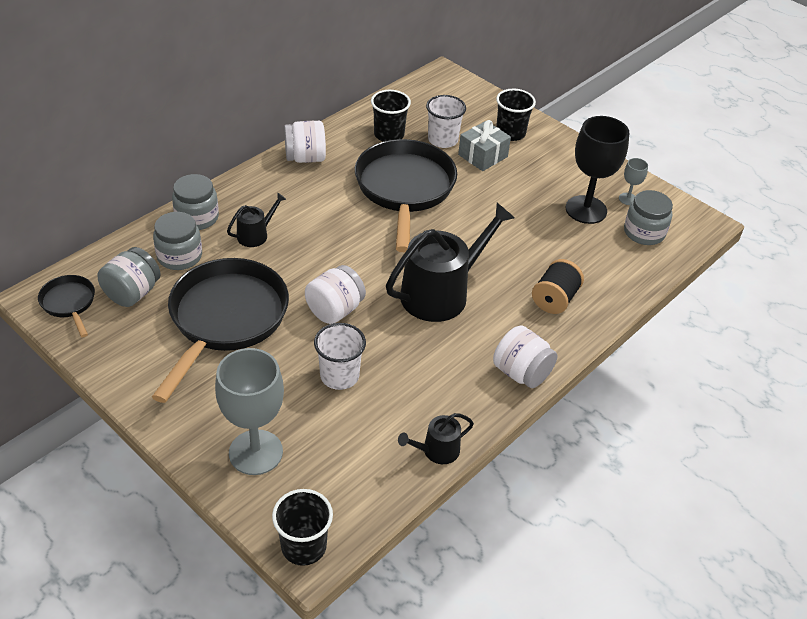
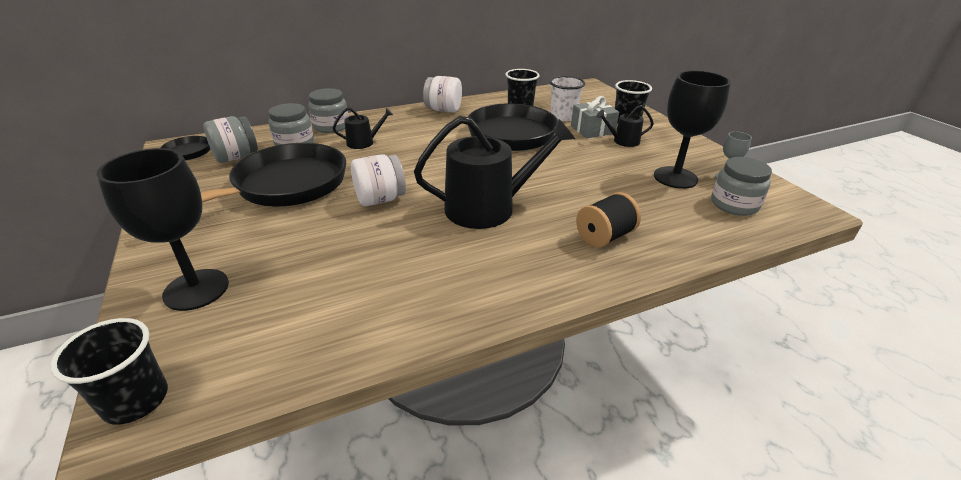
camera: 25 degrees right, 10 degrees down
grey goblet [215,348,284,475] -> black goblet [96,148,229,311]
white cup [314,323,366,390] -> none
black watering can [398,413,474,464] -> black watering can moved to [596,105,654,147]
white jar [493,325,557,388] -> none

